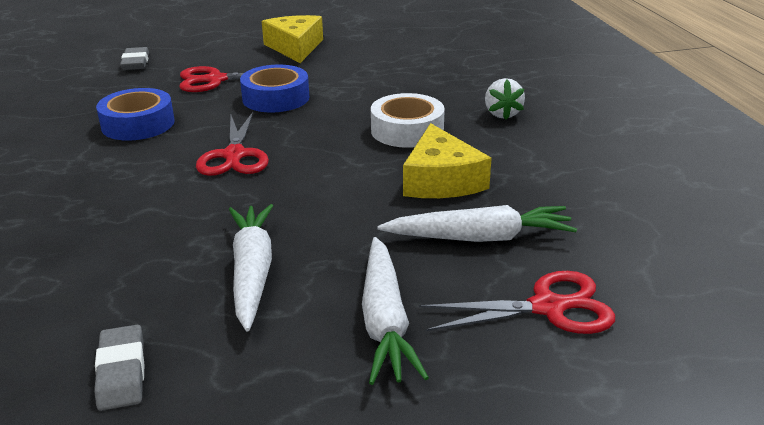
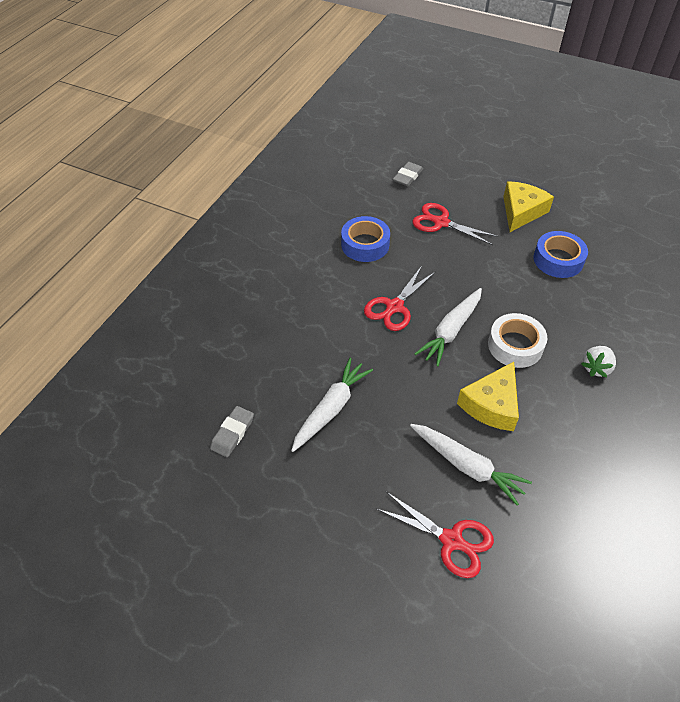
camera: 40 degrees right, 20 degrees up
blue tape [240,65,309,112] -> blue tape moved to [534,231,588,278]
white carrot [362,237,429,385] -> white carrot moved to [415,288,482,366]

